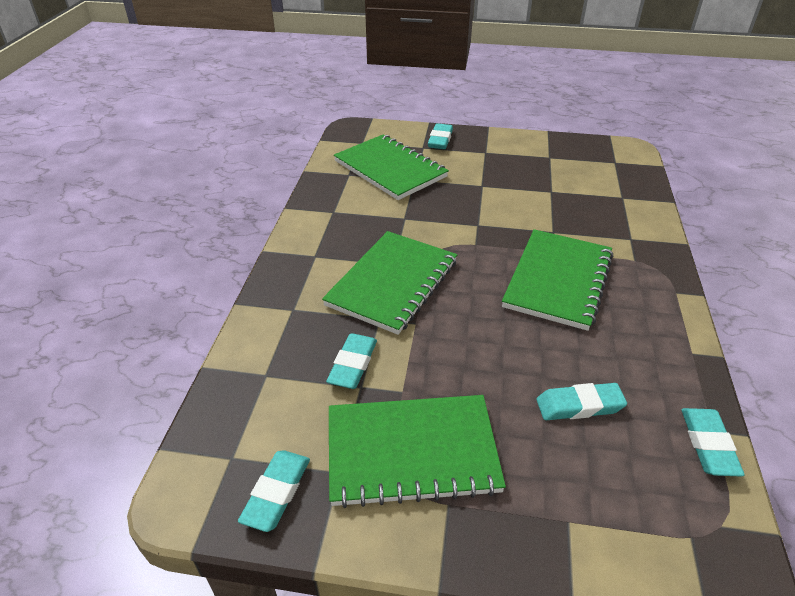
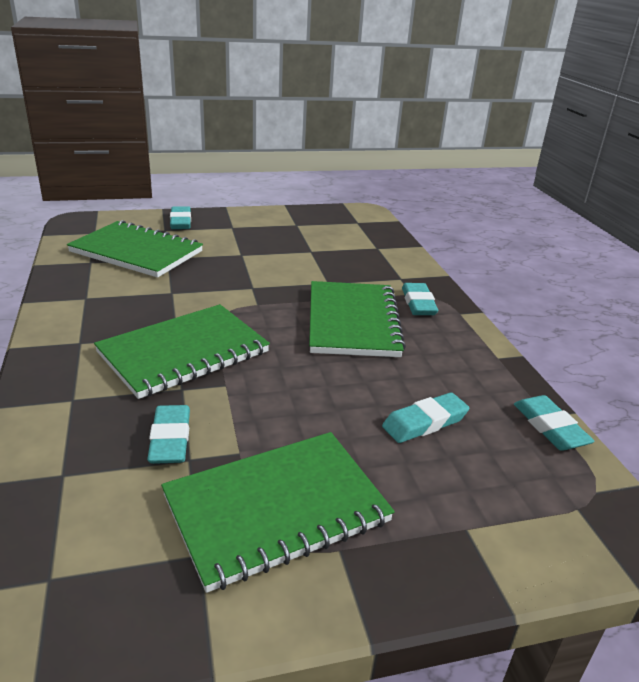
camera: 25 degrees left, 10 degrees down
turquoise eraser [238,450,310,532] -> turquoise eraser moved to [402,283,438,315]
green notebook [322,231,457,335] -> green notebook turned 45 degrees clockwise [94,304,270,399]

